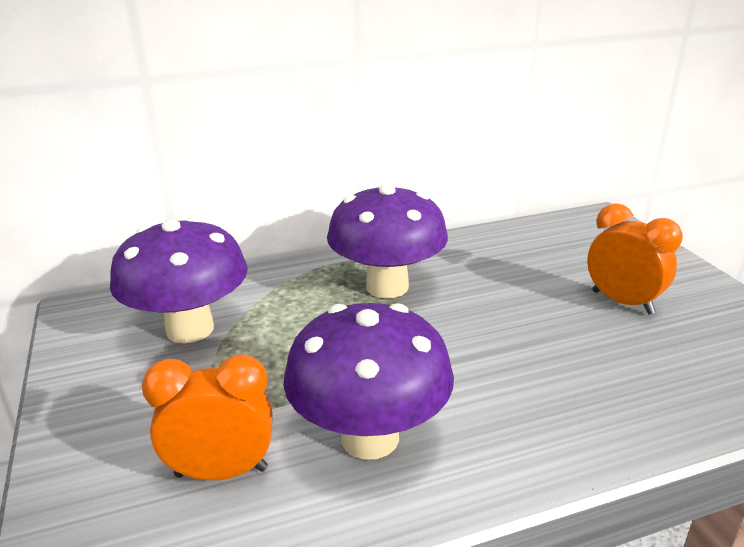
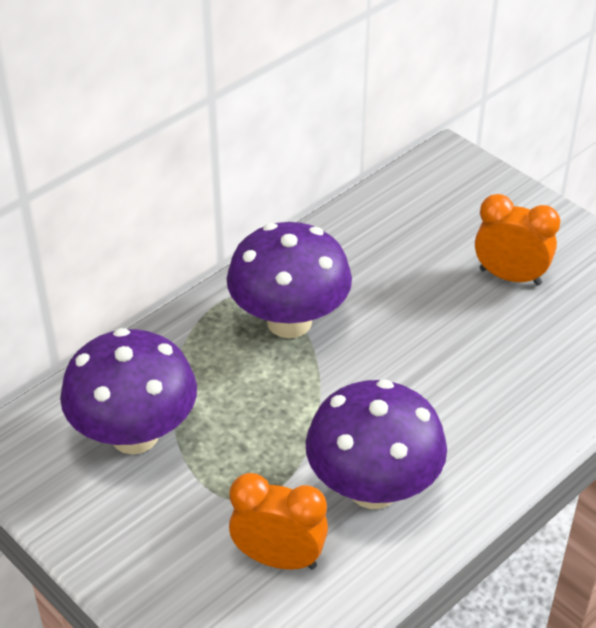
camera: 25 degrees left, 15 degrees up
orange clock [142,354,272,480] -> orange clock turned 45 degrees clockwise [229,473,328,570]

